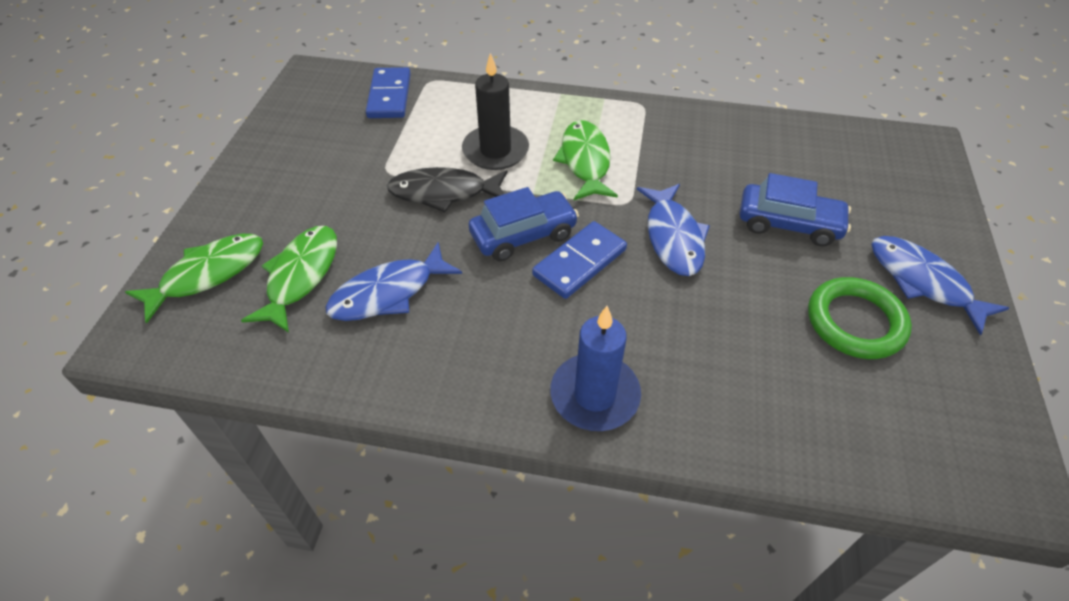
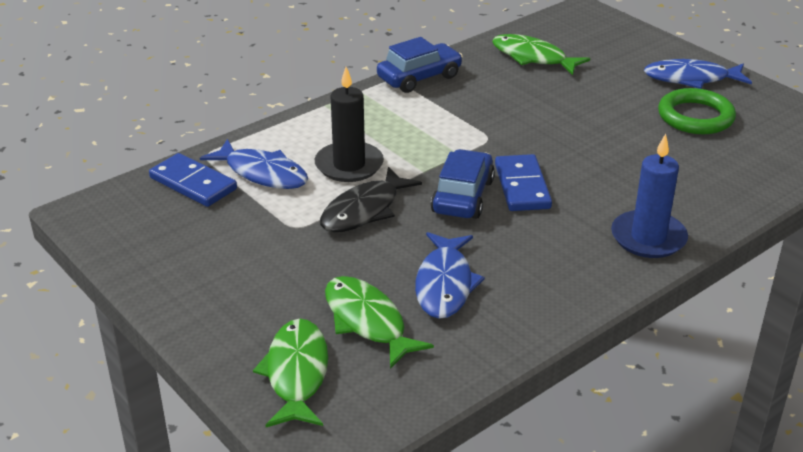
camera: 50 degrees left, 15 degrees down
green fish [553,120,618,200] -> green fish moved to [492,34,590,75]
blue fish [637,184,710,276] -> blue fish moved to [200,139,308,189]
blue car [740,173,851,246] -> blue car moved to [377,37,463,93]

